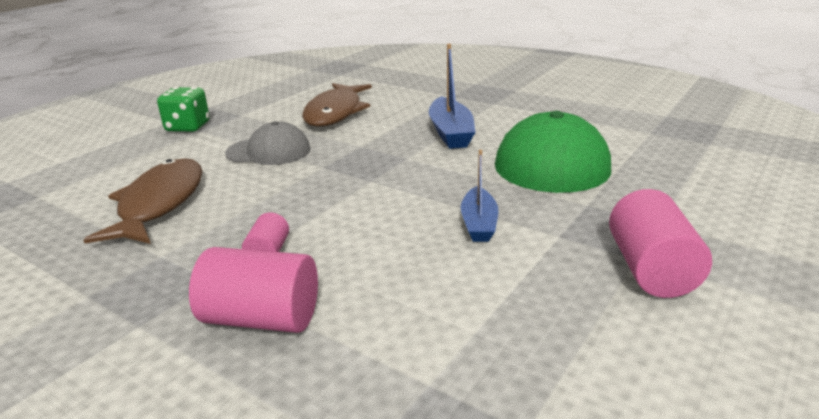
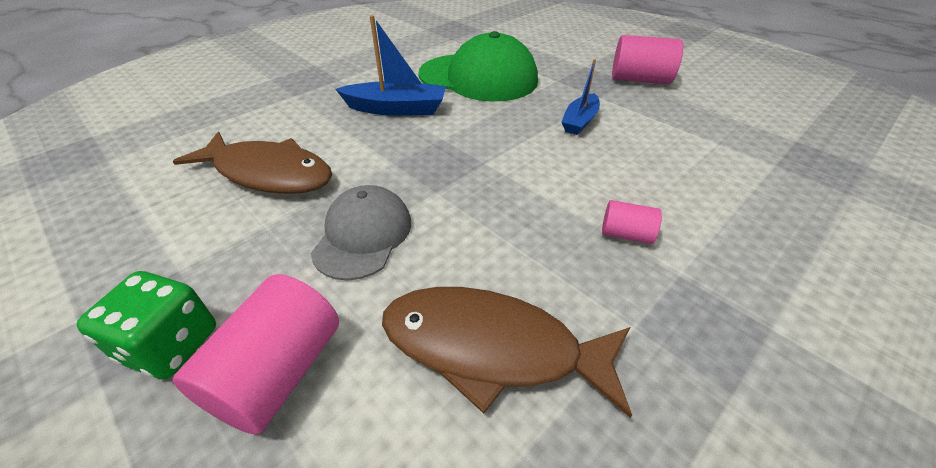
camera: 80 degrees left, 15 degrees up
pink cylinder [189,247,318,333] -> pink cylinder moved to [172,274,339,435]
blue boat [461,150,498,242] -> blue boat turned 105 degrees clockwise [562,59,600,135]

